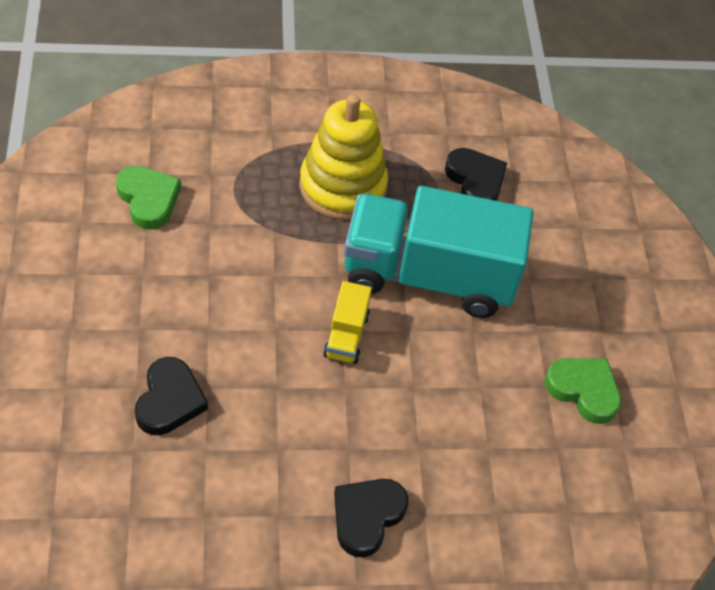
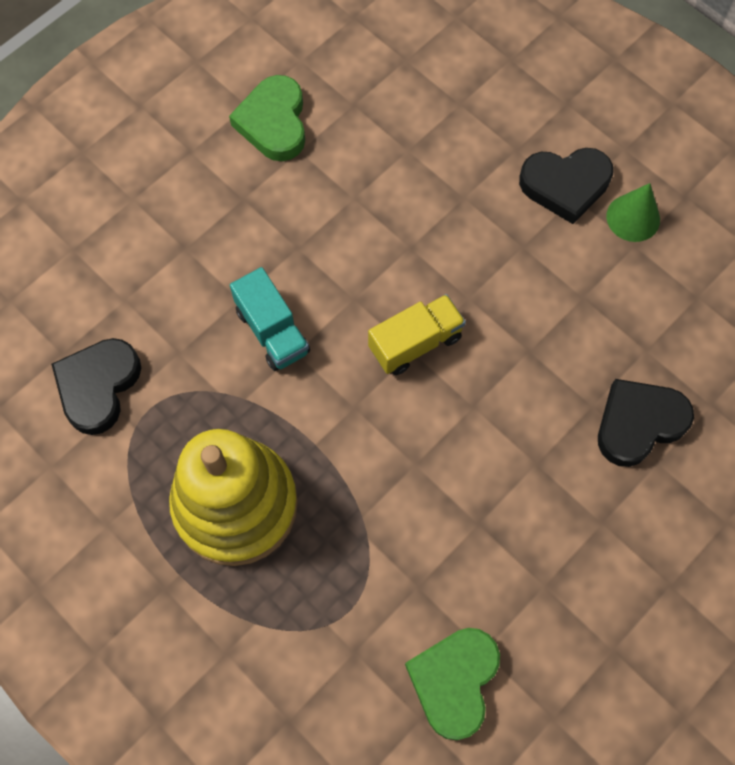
camera: 125 degrees left, 15 degrees up
turquoise truck [344,186,534,318] -> turquoise truck [230,267,310,371], size x0.42
none -> green cone [606,183,660,242]

